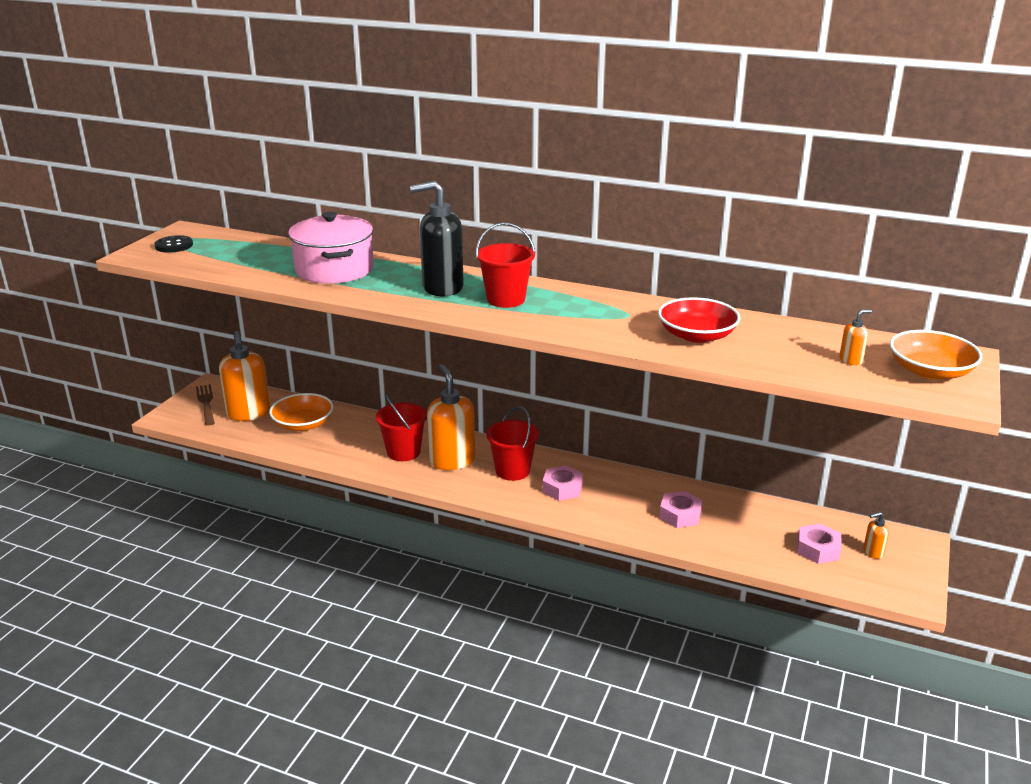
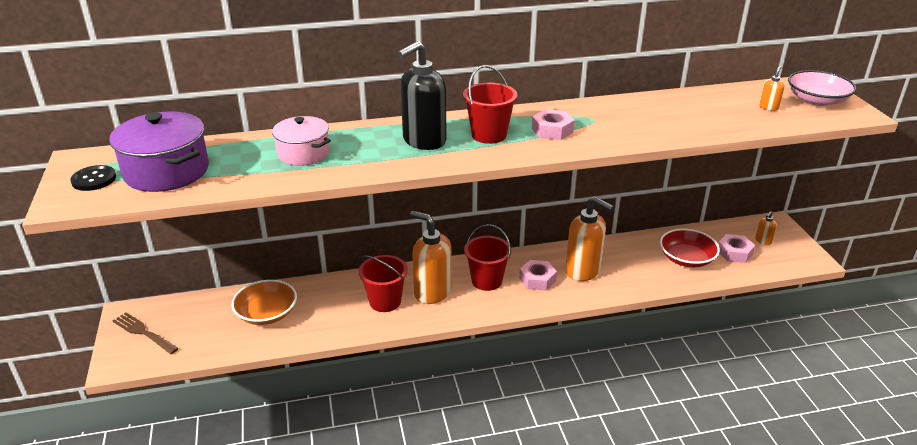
camera: 35 degrees left, 5 degrees up
orange soap dispenser [219,331,270,421] -> orange soap dispenser moved to [565,196,614,281]
pink pot [288,212,374,284] -> pink pot [272,116,331,166], size x0.65
red bowl [658,297,740,343] -> red bowl moved to [660,229,720,267]
pink nut [659,491,702,528] -> pink nut moved to [532,109,574,140]
orange bowl [890,330,982,380] -> pink bowl [788,70,857,106]
none -> purple pot [109,111,209,192]

